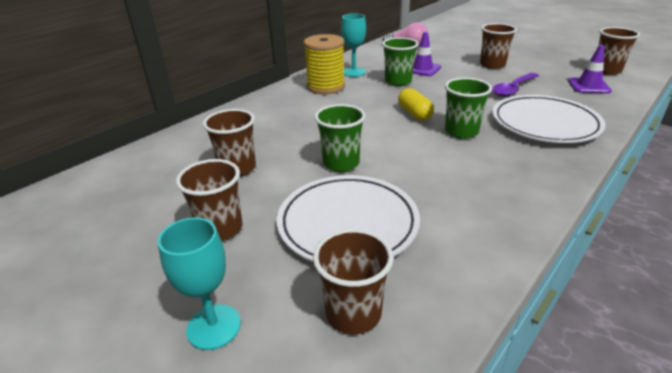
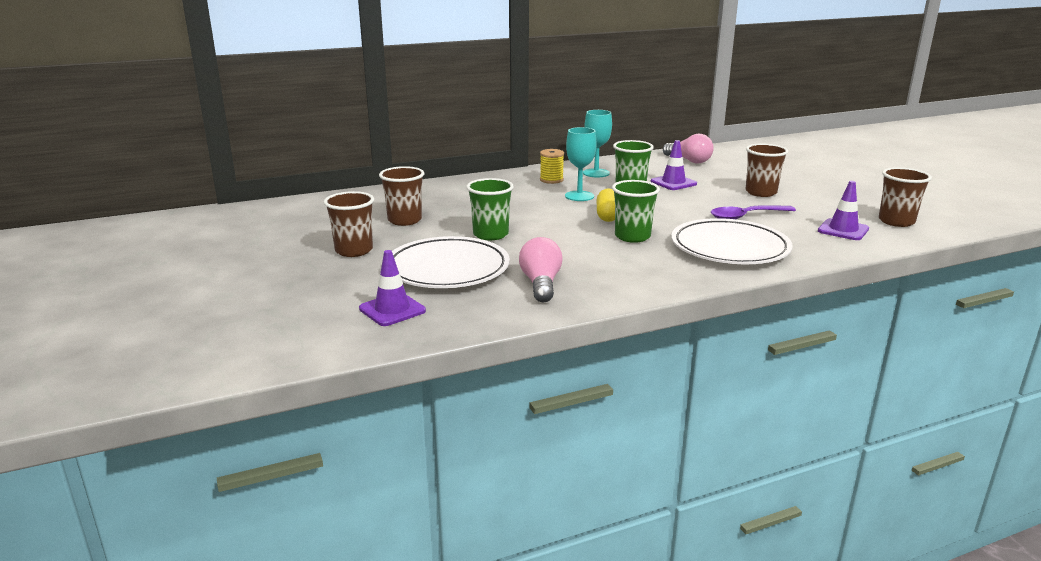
camera: 25 degrees right, 10 degrees down
turquoise goblet [158,217,241,350] -> turquoise goblet moved to [565,127,597,201]
yellow spool [304,34,345,94] -> yellow spool [540,149,564,184], size x0.57
brown cup [313,229,394,334] -> purple traffic cone [359,250,426,326]
none -> pink light bulb [519,237,563,303]

